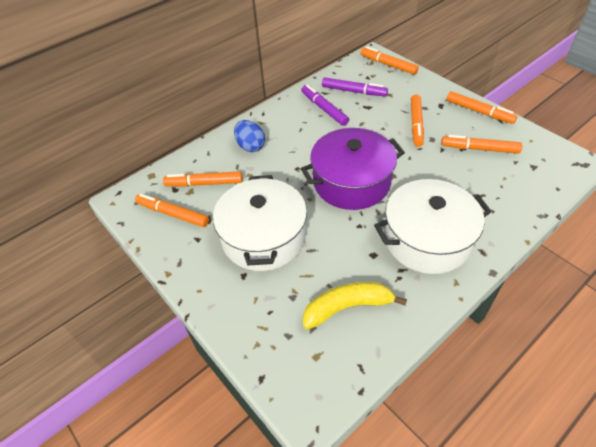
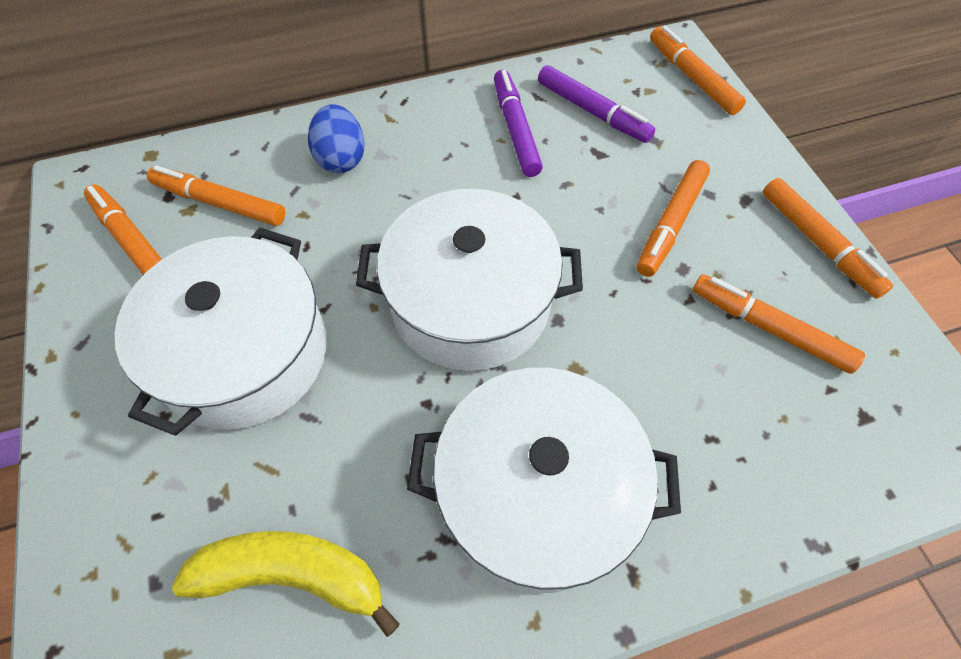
camera: 20 degrees right, 10 degrees up
purple pot [301,128,405,210] -> white pot [356,189,583,371]

